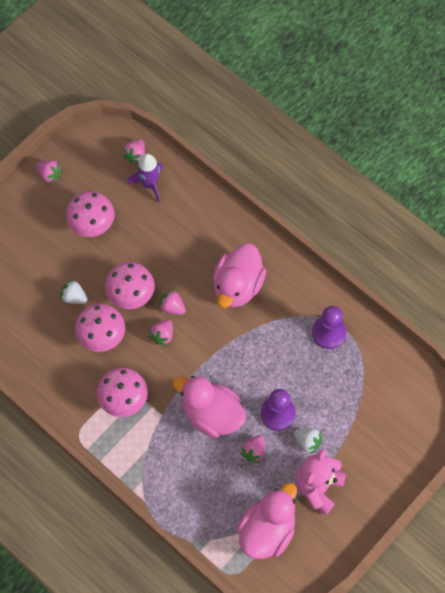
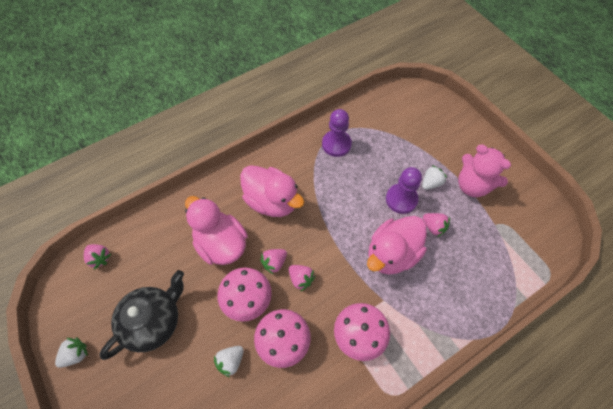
camera: 75 degrees left, 5 degrees down
pink strawberry [36,160,62,184] -> white strawberry [55,337,88,368]
pink mushroom [66,191,115,237] -> black teapot [99,270,184,360]
purple rocket [127,153,163,203] -> none
pink duck [237,483,297,559] -> pink duck moved to [185,196,248,265]

